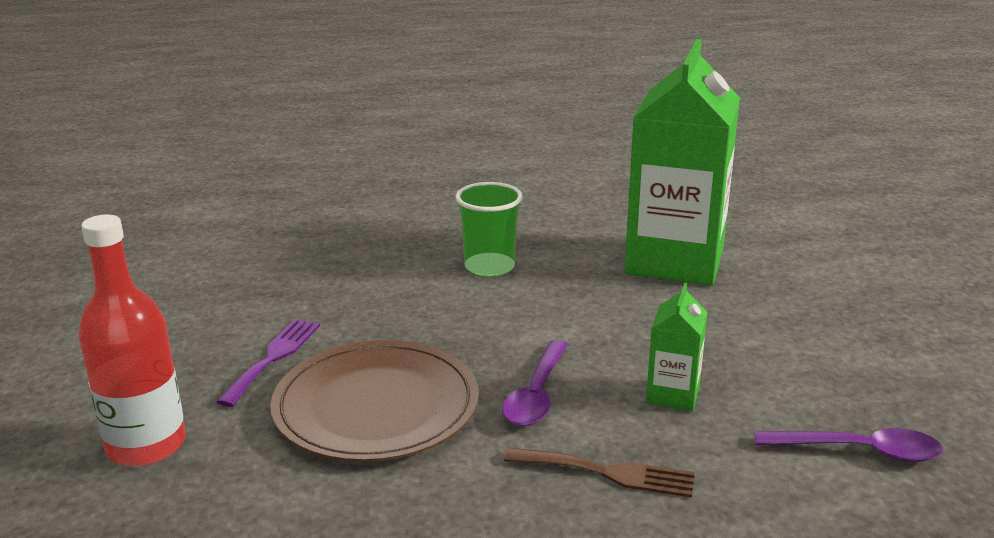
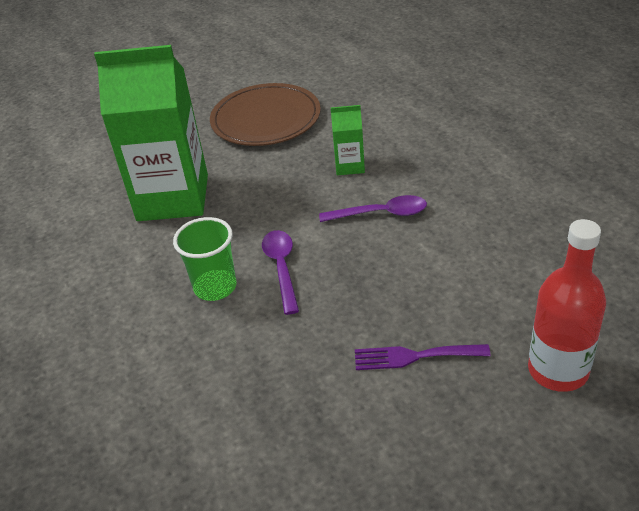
camera: 105 degrees left, 15 degrees up
brown plate [270,340,479,462] -> brown plate moved to [210,83,321,146]
brown fork [504,448,695,498] -> none
purple spoon [754,428,943,462] -> purple spoon moved to [262,230,299,315]

